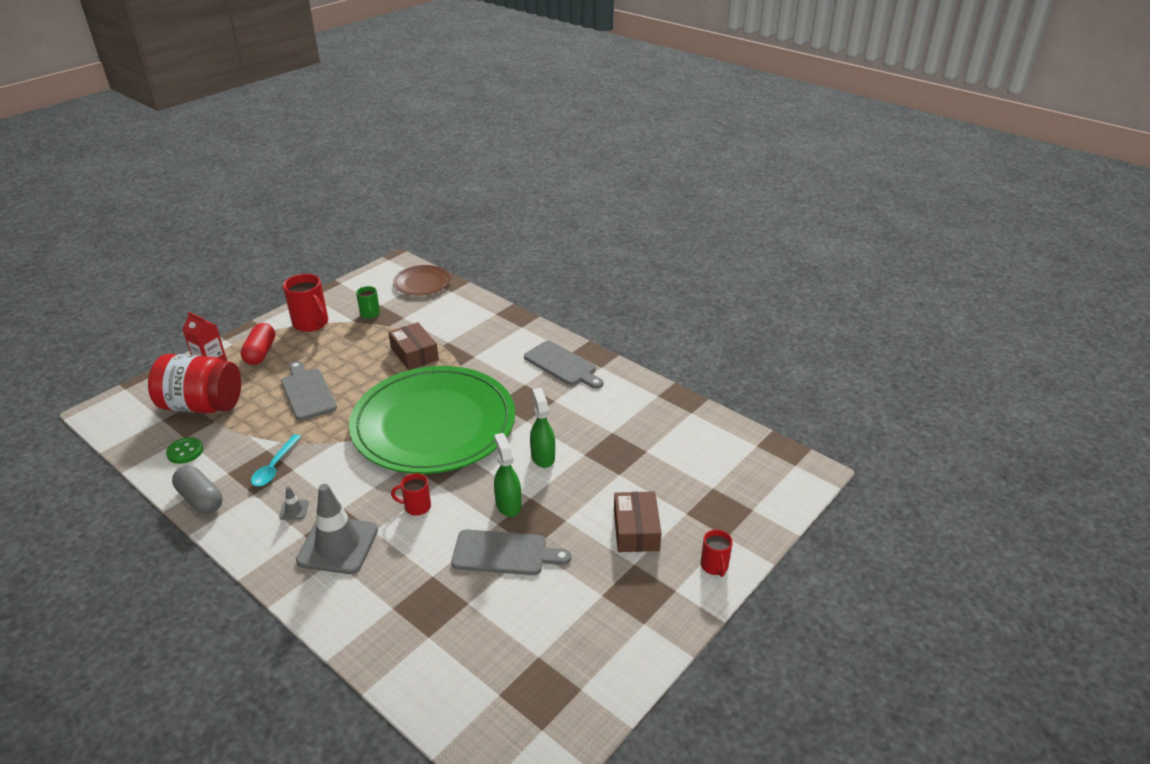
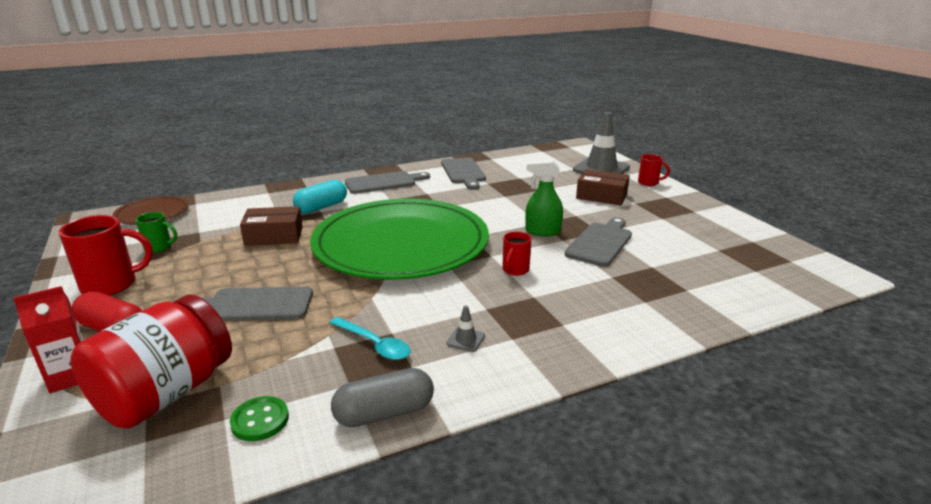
camera: 65 degrees left, 10 degrees down
grey traffic cone [296,484,378,574] -> grey traffic cone moved to [573,112,630,174]
green spray bottle [530,388,555,468] -> none
none -> turquoise capsule [293,180,347,214]
none -> grey cutting board [441,157,486,190]

